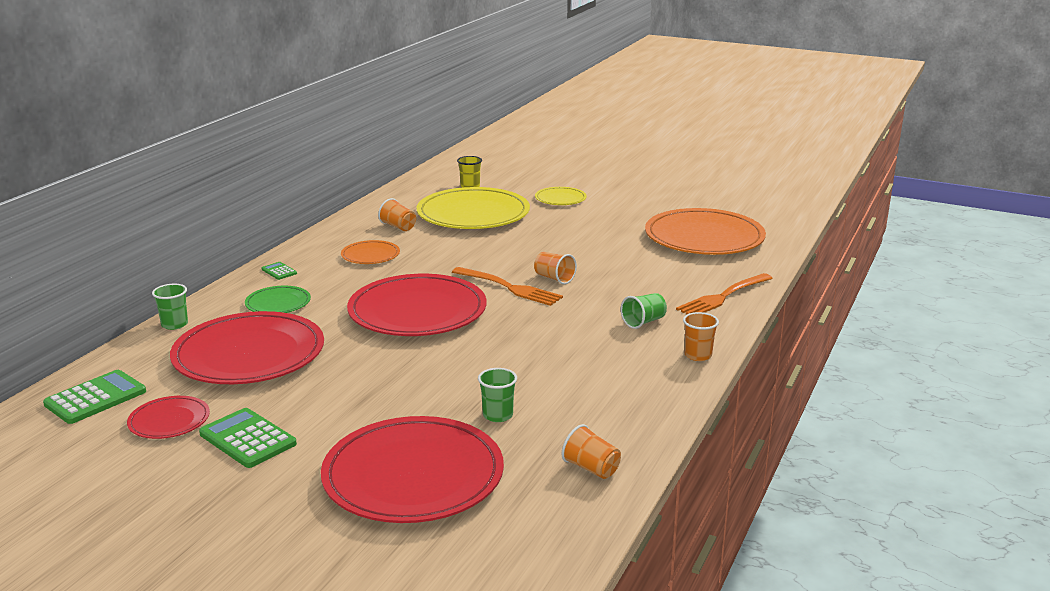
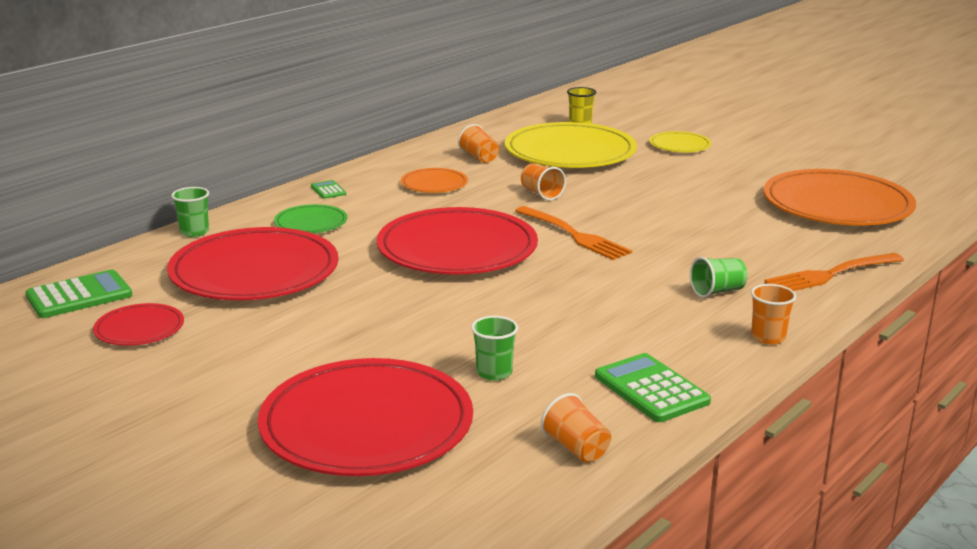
camera: 15 degrees right, 0 degrees up
green calculator [199,408,297,468] -> green calculator moved to [595,353,711,422]
orange cup [534,252,577,284] -> orange cup moved to [521,163,566,201]

